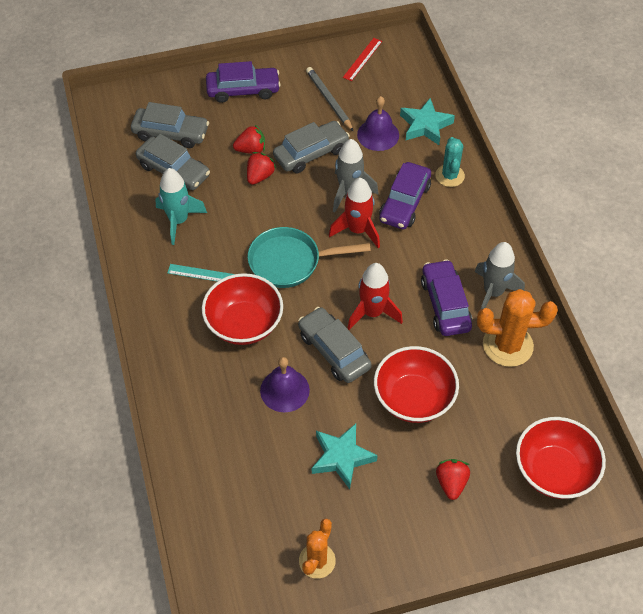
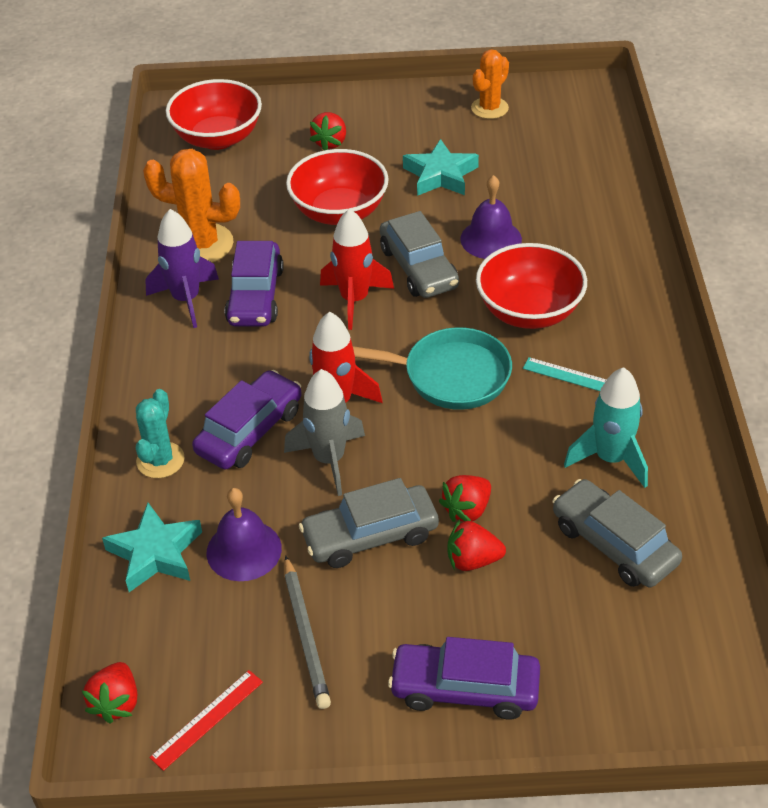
camera: 165 degrees left, 10 degrees down
grey car [131,102,209,148] -> none
grey rocket [474,242,525,309] -> purple rocket [145,209,219,328]
none -> red strawberry [82,662,137,724]

